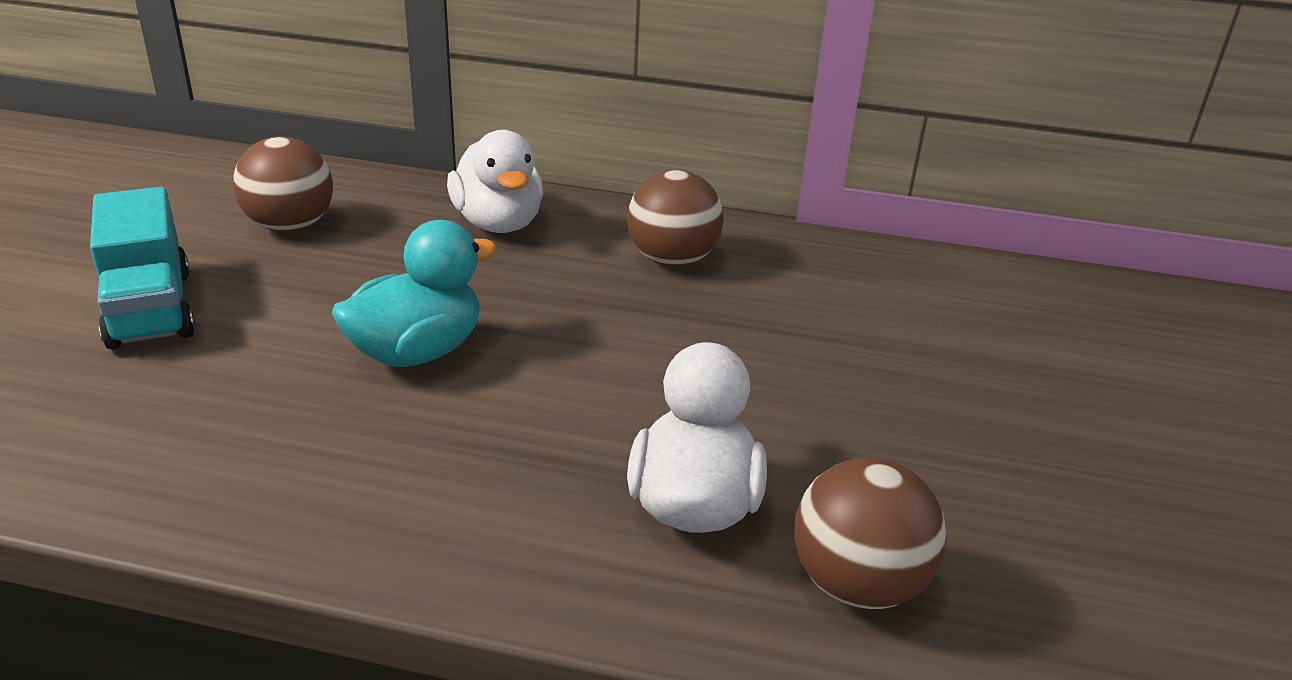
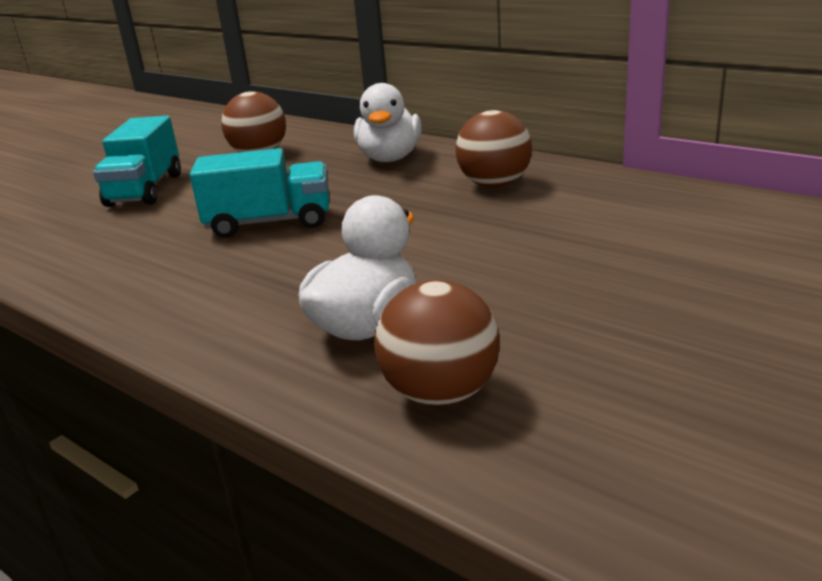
camera: 30 degrees right, 5 degrees down
turquoise duck [332,220,497,367] -> turquoise truck [190,148,329,238]

